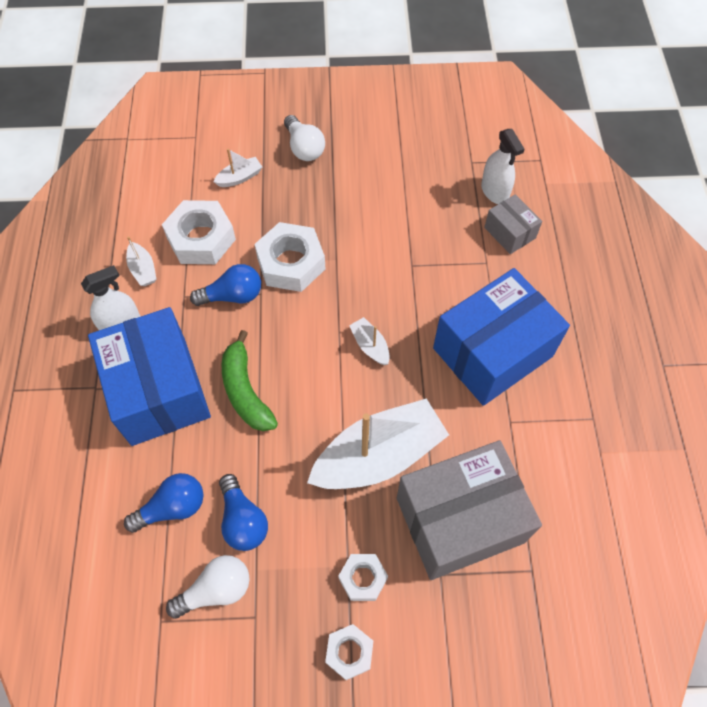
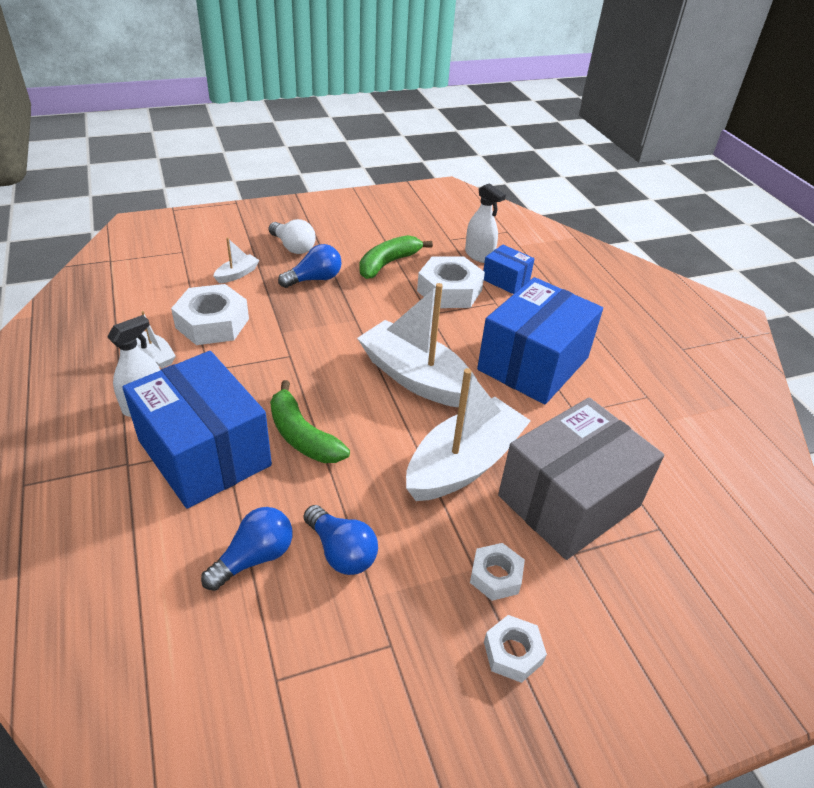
camera: 20 degrees left, 20 degrees down
white light bulb [166,555,250,619] -> none
blue light bulb [190,264,261,306] -> blue light bulb moved to [278,244,342,288]
white nut [254,222,326,292] -> white nut moved to [417,256,485,308]
white boat [349,317,390,365] -> white boat [357,283,477,407], size x2.34
grey box [484,194,542,254] -> blue box [483,245,535,294]
none -> green banana [360,235,433,279]

